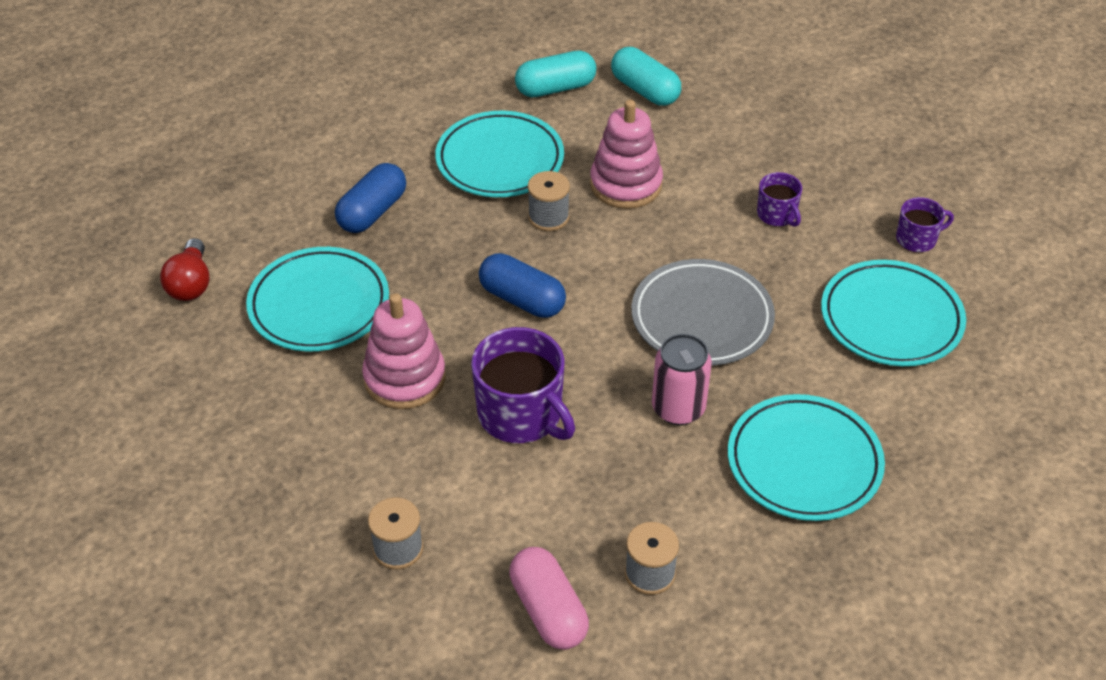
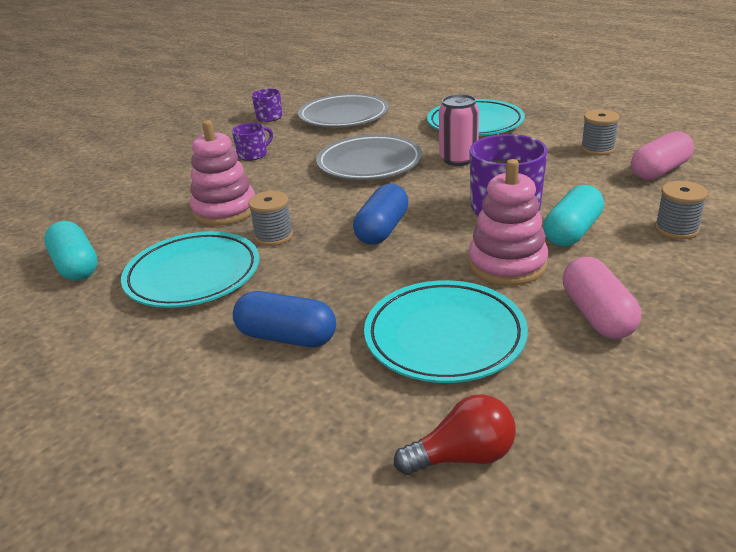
camera: 100 degrees left, 15 degrees down
turquoise capsule [611,47,681,106] -> turquoise capsule moved to [543,185,604,246]
turquoise plate [821,260,966,366] -> grey plate [298,94,389,127]
none -> pink capsule [563,257,641,339]

